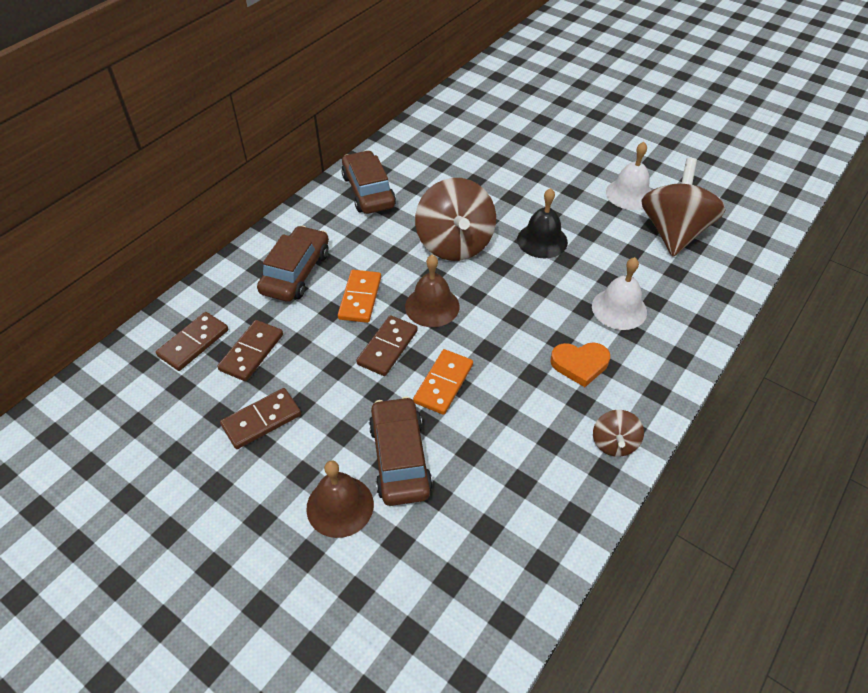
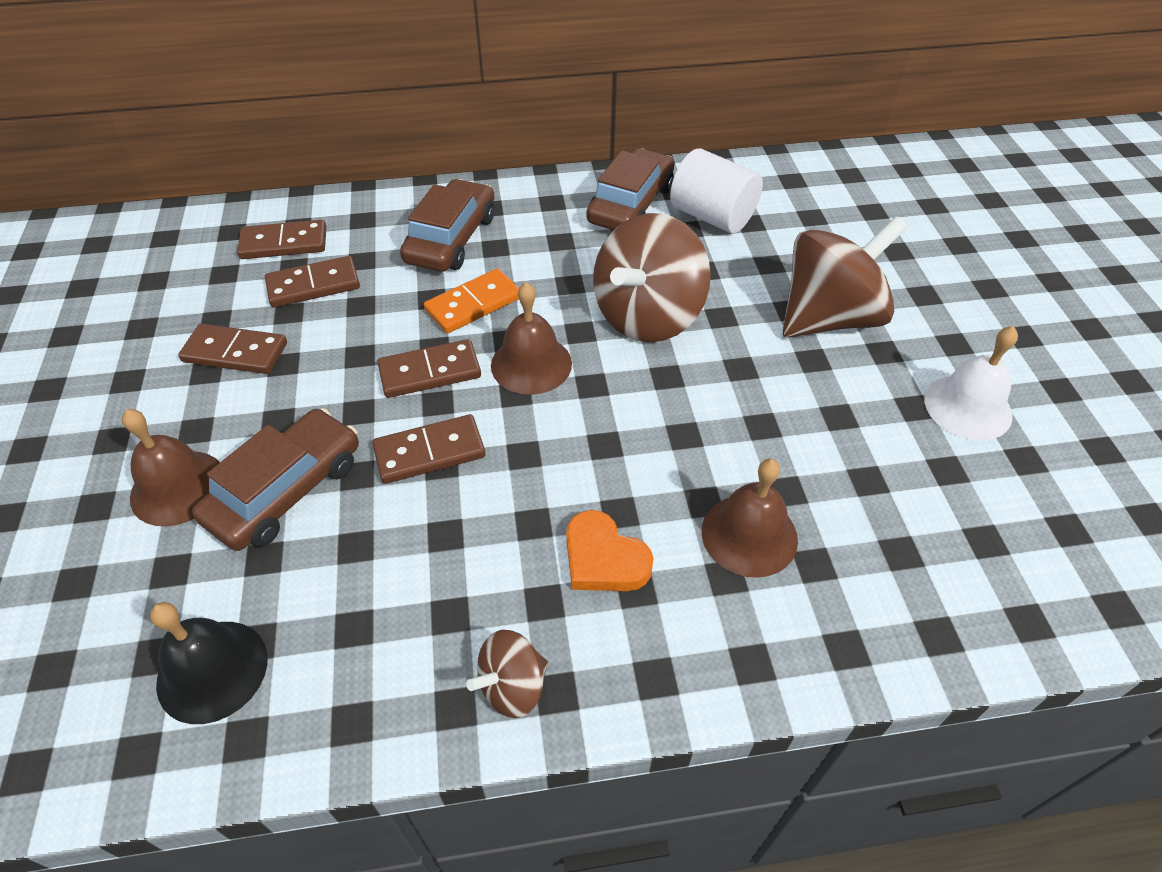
camera: 45 degrees right, 0 degrees up
brown car [257,226,329,302] -> brown car turned 45 degrees counterclockwise [400,179,495,272]
orange domino [413,349,473,415] -> brown domino [372,414,485,484]
black bell [517,188,568,258] -> black bell moved to [150,602,267,724]
white bell [592,257,647,330] -> brown bell [702,459,798,578]
brown spinning top [642,158,726,257] -> brown spinning top moved to [782,216,907,338]
none -> white cylinder [670,149,763,234]

